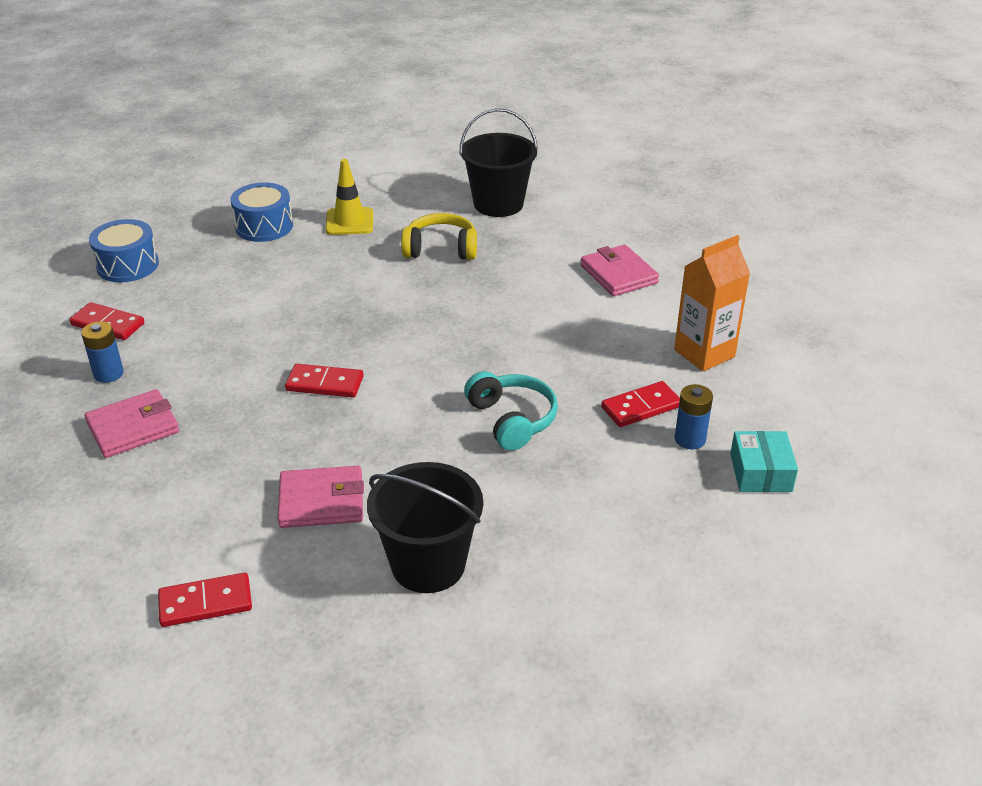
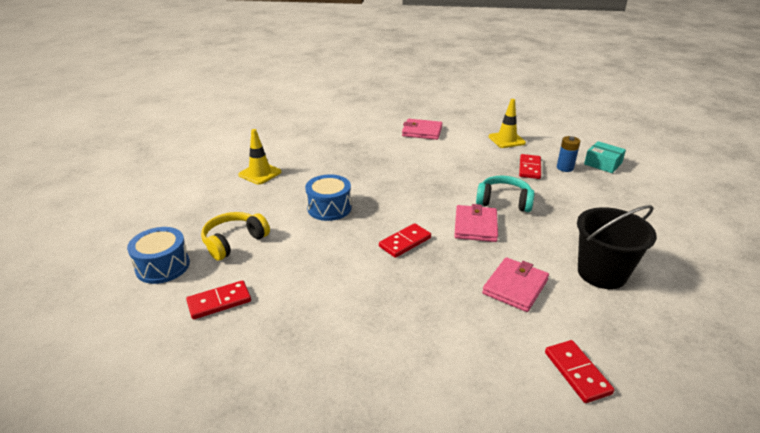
camera: 50 degrees left, 5 degrees down
blue battery [81,321,124,383] -> none
pink wallet [85,389,179,458] -> pink wallet moved to [454,204,498,242]
red domino [158,572,252,627] -> red domino turned 45 degrees counterclockwise [545,340,614,403]
blue drum [230,182,293,242] -> blue drum moved to [305,174,352,221]
yellow headphones [401,213,477,260] -> yellow headphones moved to [201,212,270,261]
black bucket [459,108,538,217] -> none
orange carton [674,235,750,371] -> yellow traffic cone [489,99,526,148]

